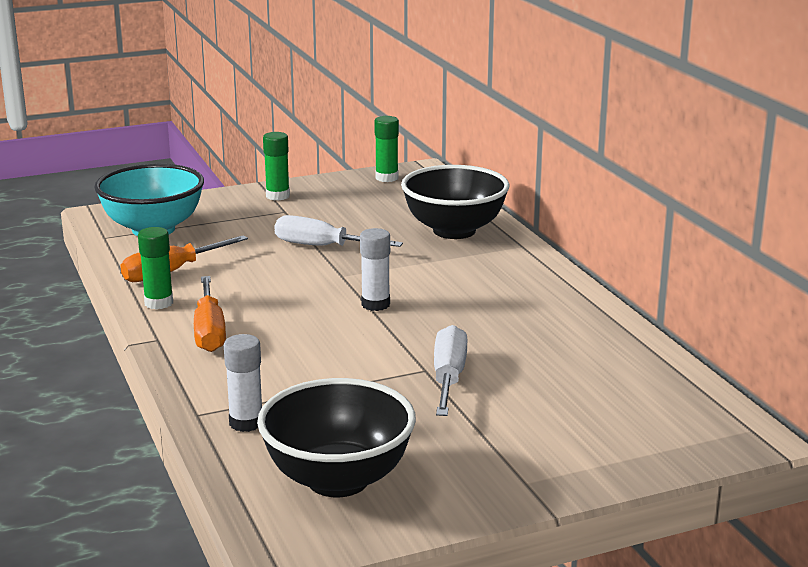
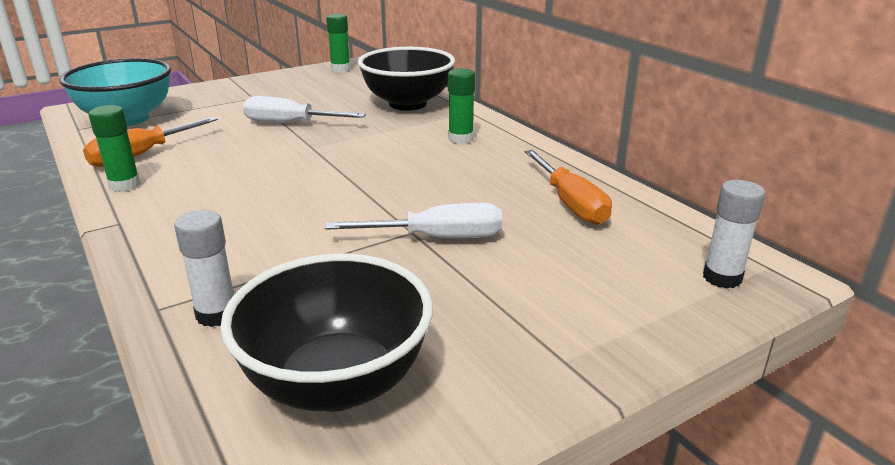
camera: 10 degrees left, 5 degrees up
orange screwdriver [194,276,226,352] -> orange screwdriver moved to [525,150,612,225]
green glue stick [263,132,290,201] -> green glue stick moved to [448,68,475,144]
white glue stick [360,228,390,311] -> white glue stick moved to [703,180,765,288]
white screwdriver [434,325,467,416] -> white screwdriver turned 90 degrees clockwise [325,203,502,238]

